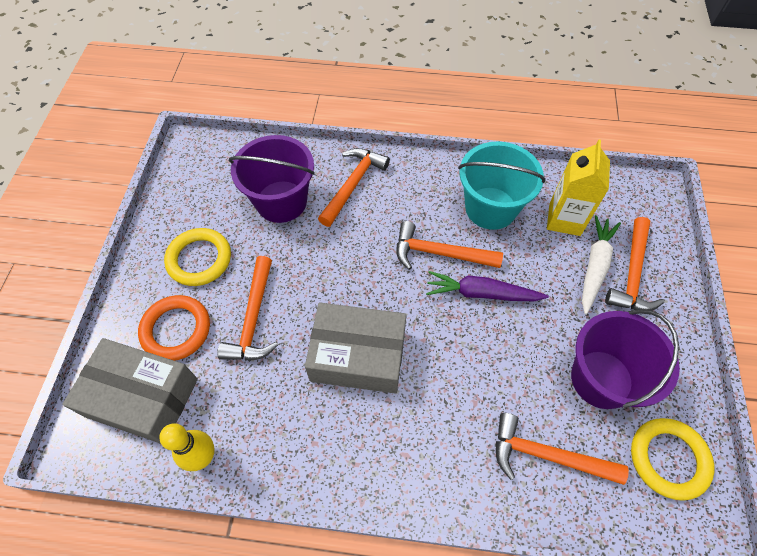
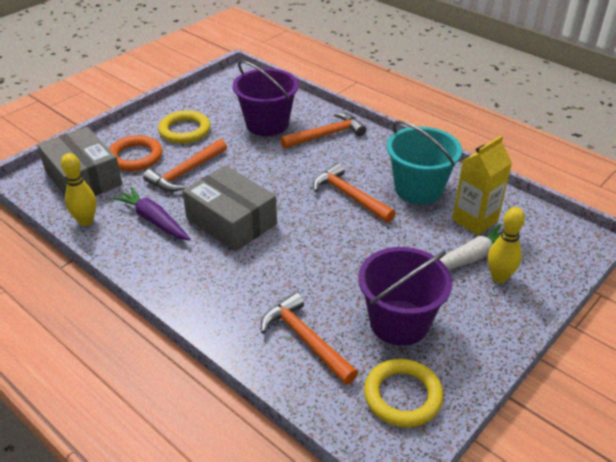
camera: 35 degrees right, 20 degrees down
purple carrot [426,271,549,301] -> purple carrot moved to [112,187,190,240]
orange hammer [605,217,664,311] -> yellow bowling pin [488,207,525,283]

